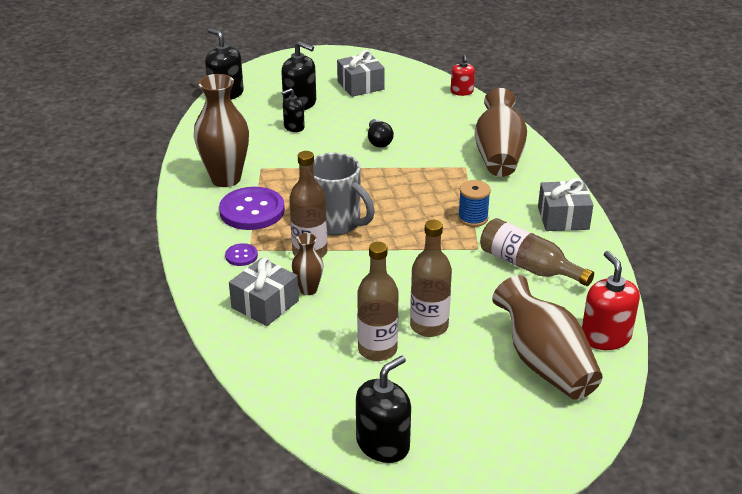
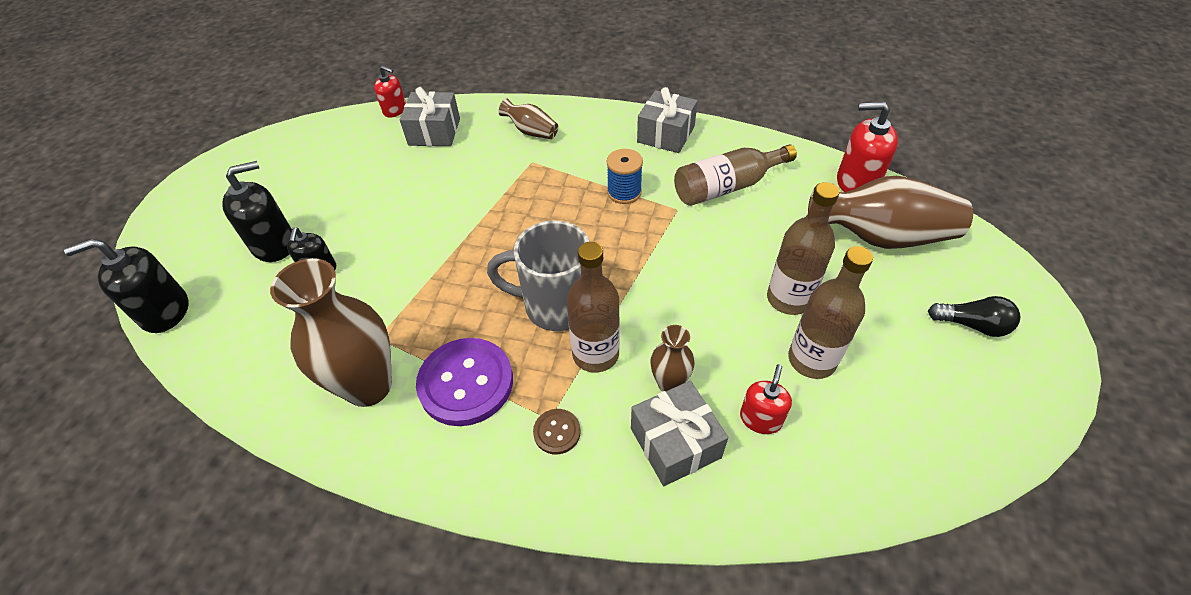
camera: 60 degrees left, 15 degrees up
purple button [225,243,258,266] -> brown button [533,409,581,455]
grey mug [313,153,375,235] -> grey mug turned 150 degrees counterclockwise [487,221,590,331]
grey gift [337,50,385,97] -> grey gift moved to [400,87,460,146]
black soap dispenser [356,355,411,463] -> none
black light bulb [368,119,394,148] -> black light bulb moved to [928,296,1020,337]
brown vase [475,88,527,177] -> brown vase [499,98,558,139], size x0.51
none -> red soap dispenser [740,364,792,434]

